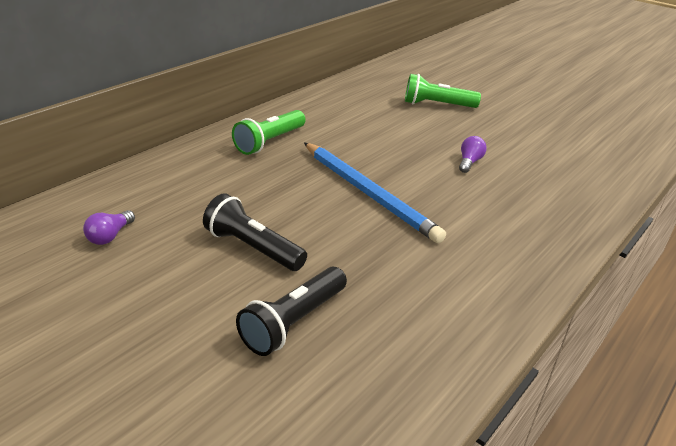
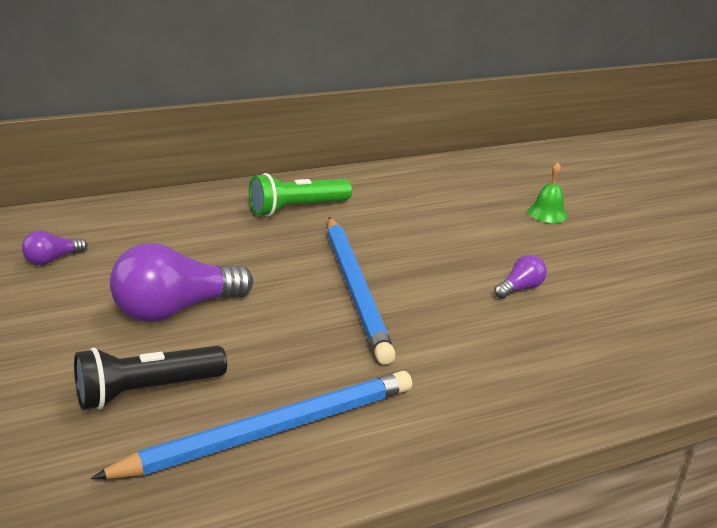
camera: 25 degrees right, 5 degrees down
black flashlight [203,193,307,271] -> purple light bulb [110,243,253,322]
green flashlight [405,74,481,108] -> green bell [527,162,568,223]
none -> blue pencil [91,371,412,479]

